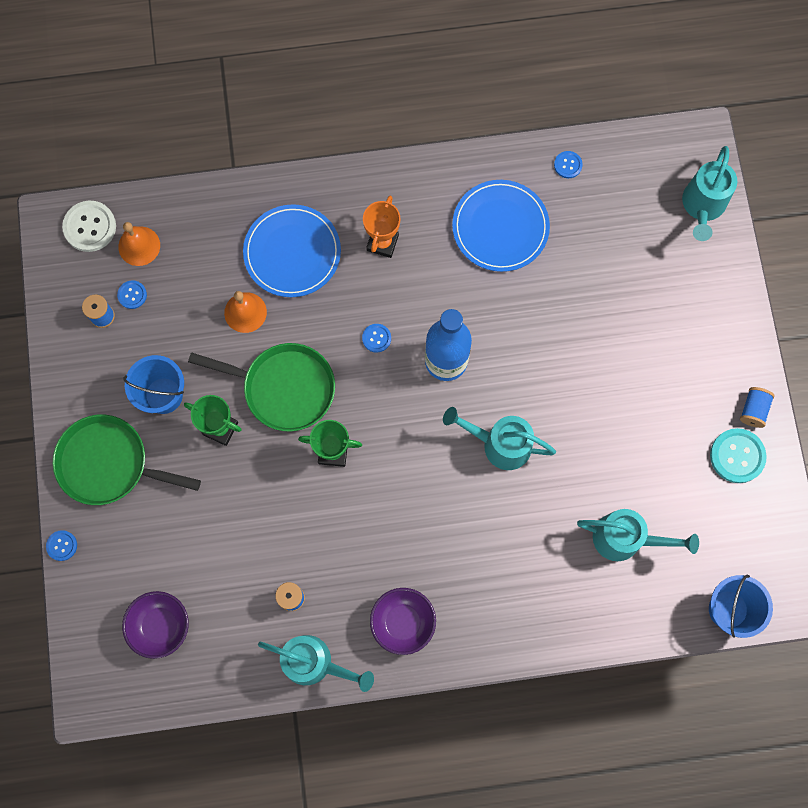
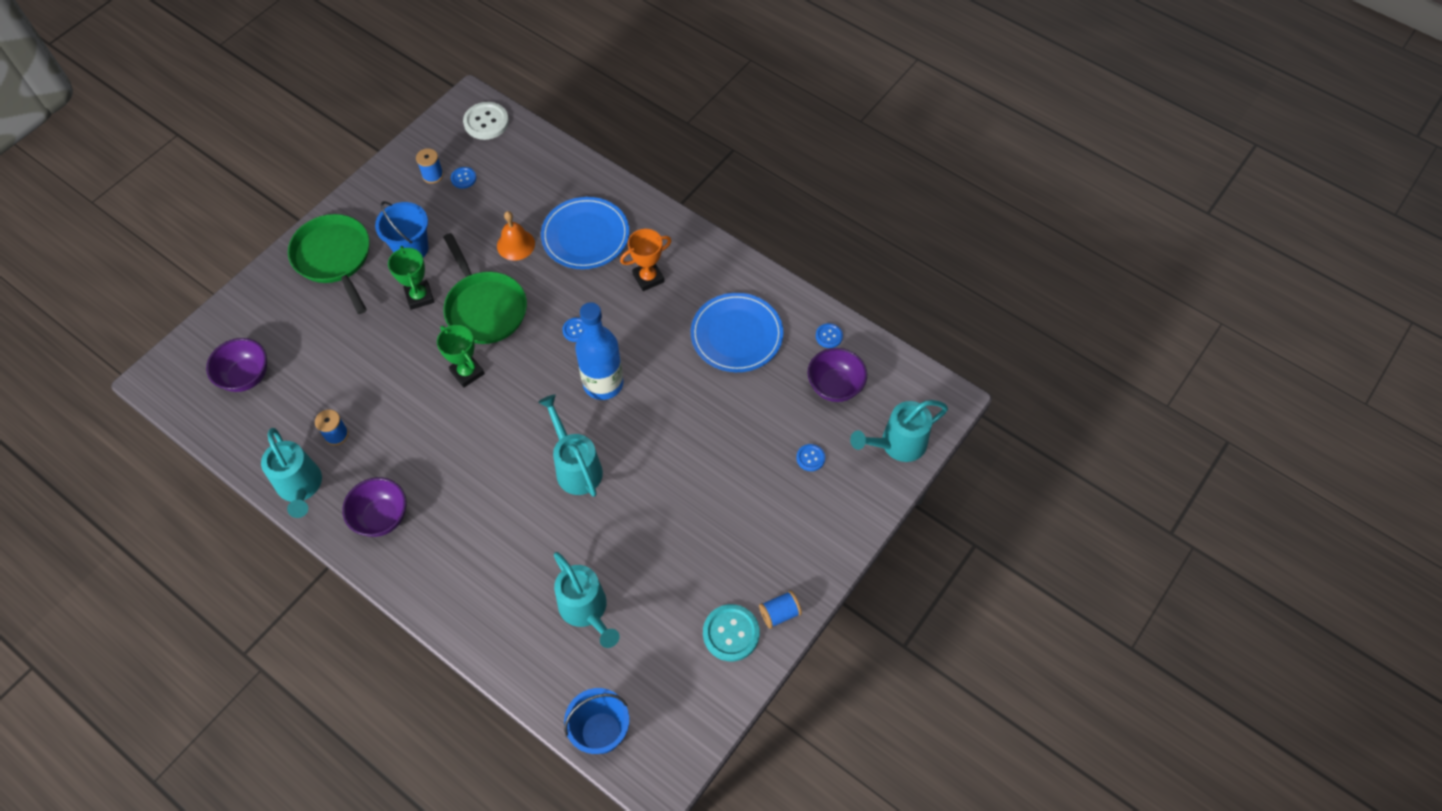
camera: 45 degrees right, 15 degrees down
blue button [46,530,77,561] -> blue button moved to [796,444,825,471]
orange bell [118,222,160,266] -> none
none -> purple bowl [807,348,867,402]

